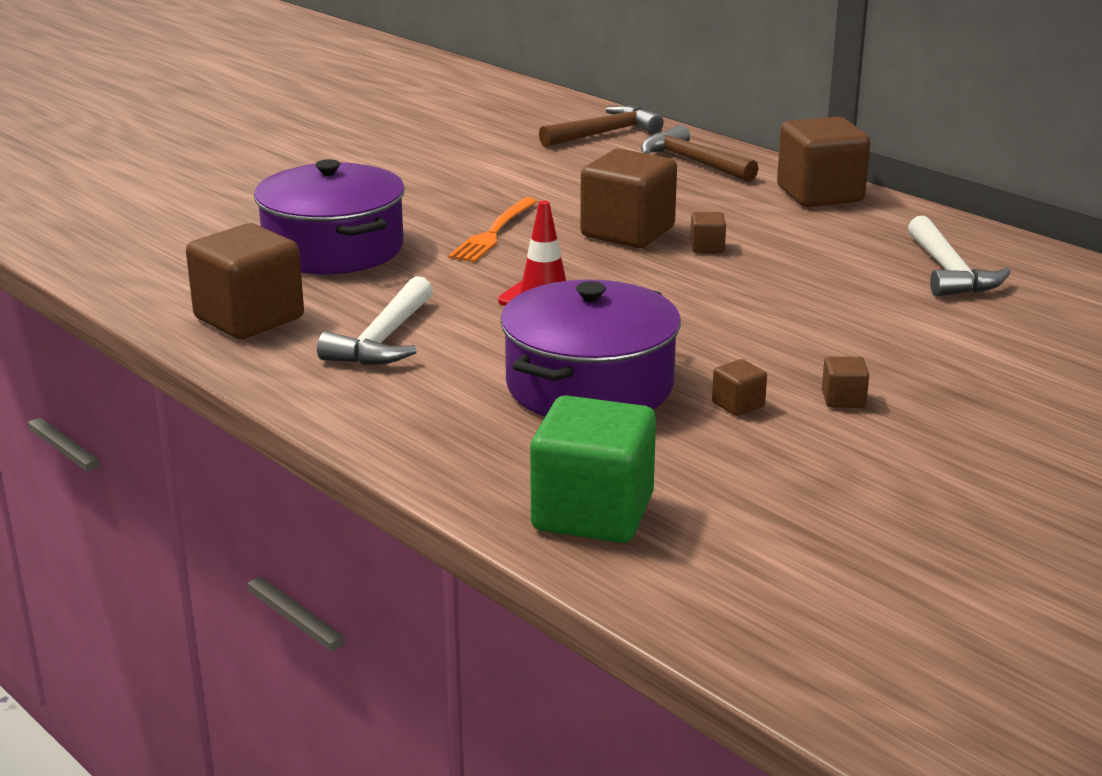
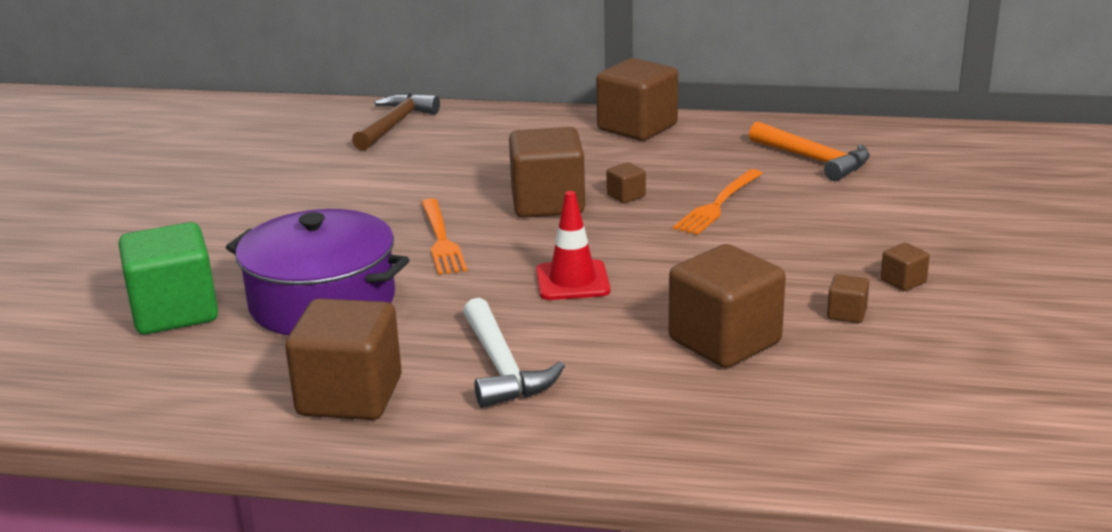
camera: 35 degrees left, 0 degrees up
purple pot [500,280,681,416] -> brown cube [669,244,786,368]
green cube [530,395,656,543] -> green cube moved to [119,222,218,334]
brown hammer [641,125,759,182] -> none
white hammer [908,216,1011,296] -> orange hammer [749,122,870,181]
none -> orange fork [673,169,763,235]

